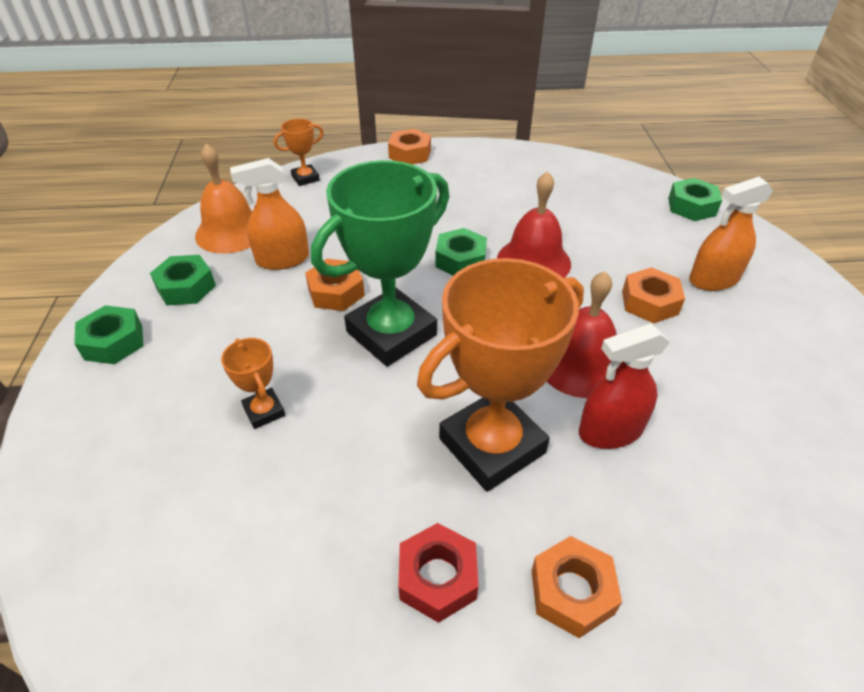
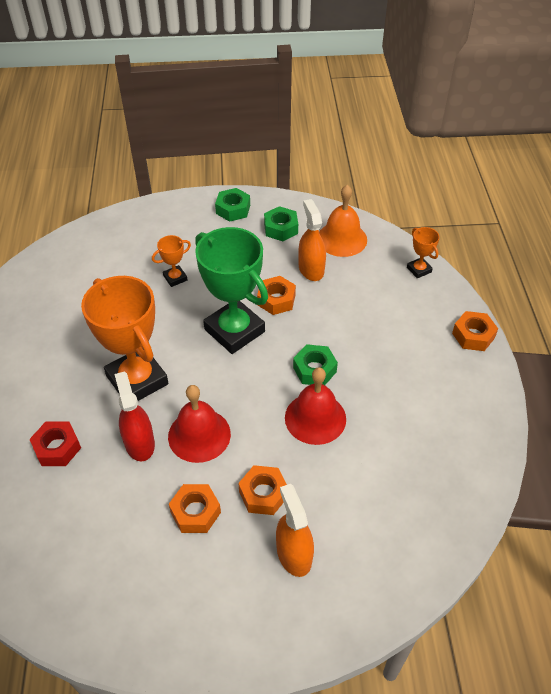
camera: 90 degrees right, 5 degrees up
red nut [398,523,479,623] -> red nut moved to [29,421,81,466]
orange nut [532,536,622,638] -> orange nut moved to [169,484,221,533]
green nut [668,178,722,221] -> none

